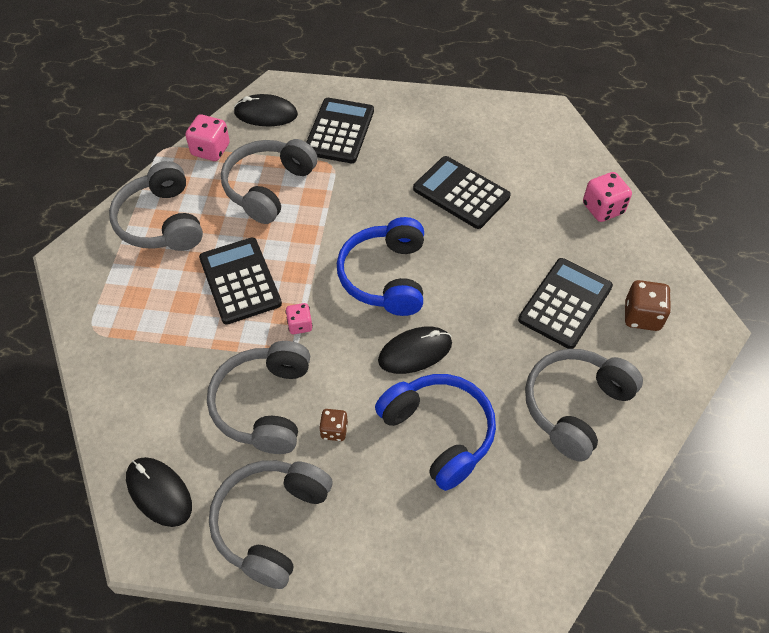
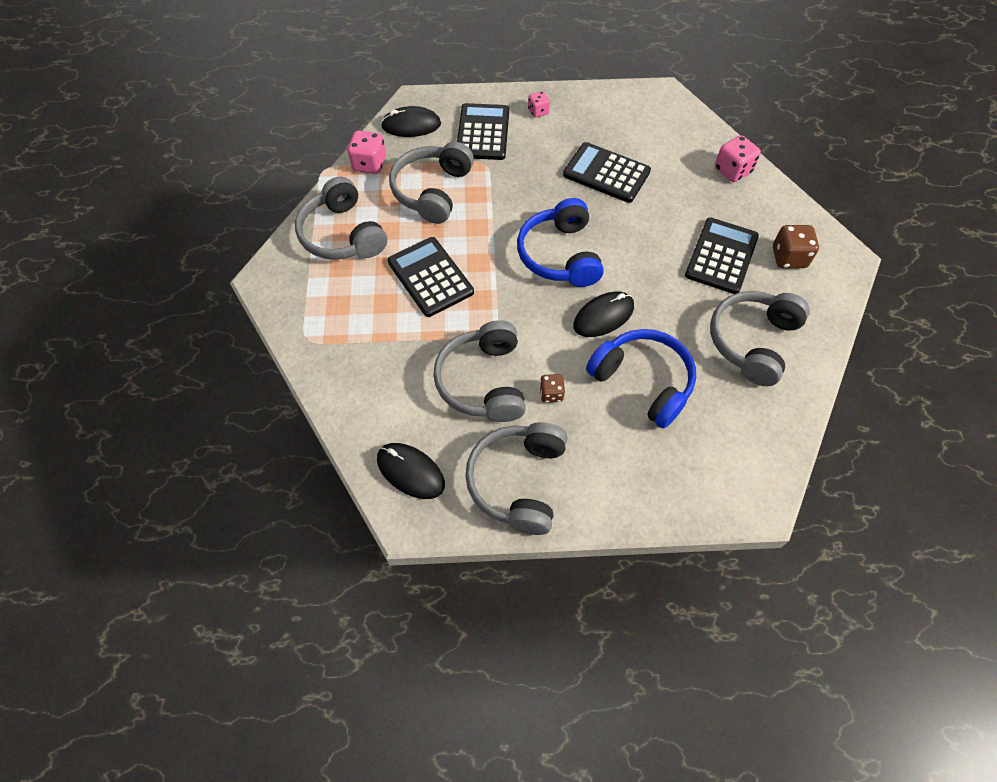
camera: 10 degrees left, 5 degrees up
pink dice [285,303,313,334] -> pink dice moved to [528,91,550,118]

